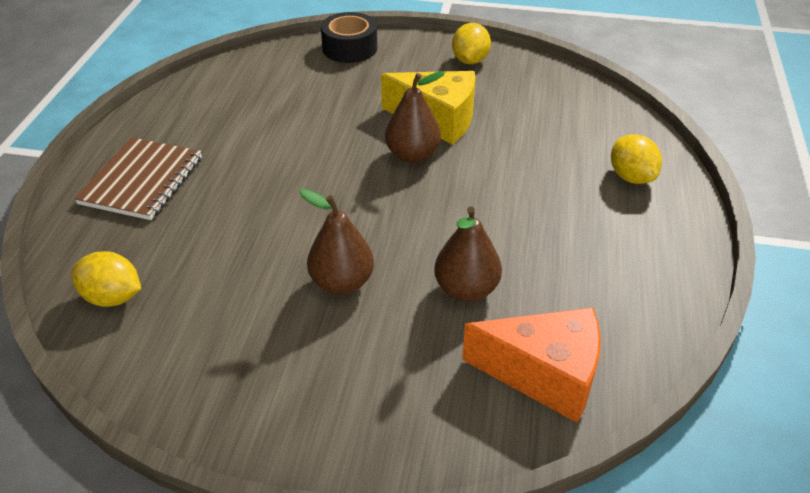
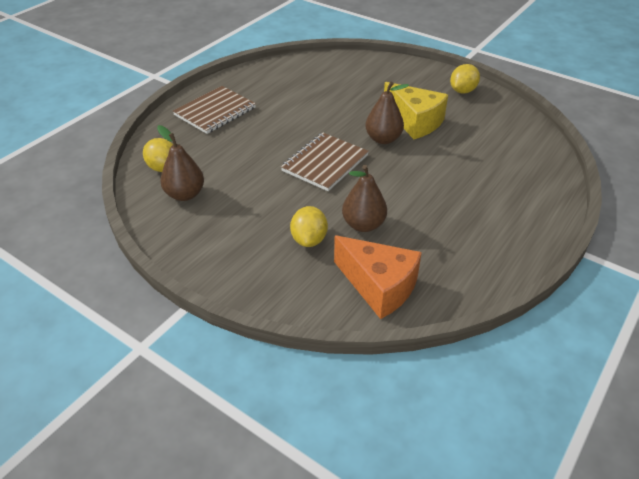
camera: 25 degrees right, 0 degrees up
brown pear [300,189,374,295] -> brown pear moved to [157,125,204,201]
black tape [321,12,377,63] -> none
yellow lemon [611,134,662,184] -> yellow lemon moved to [290,206,328,247]
none -> brown notebook [281,133,369,191]

